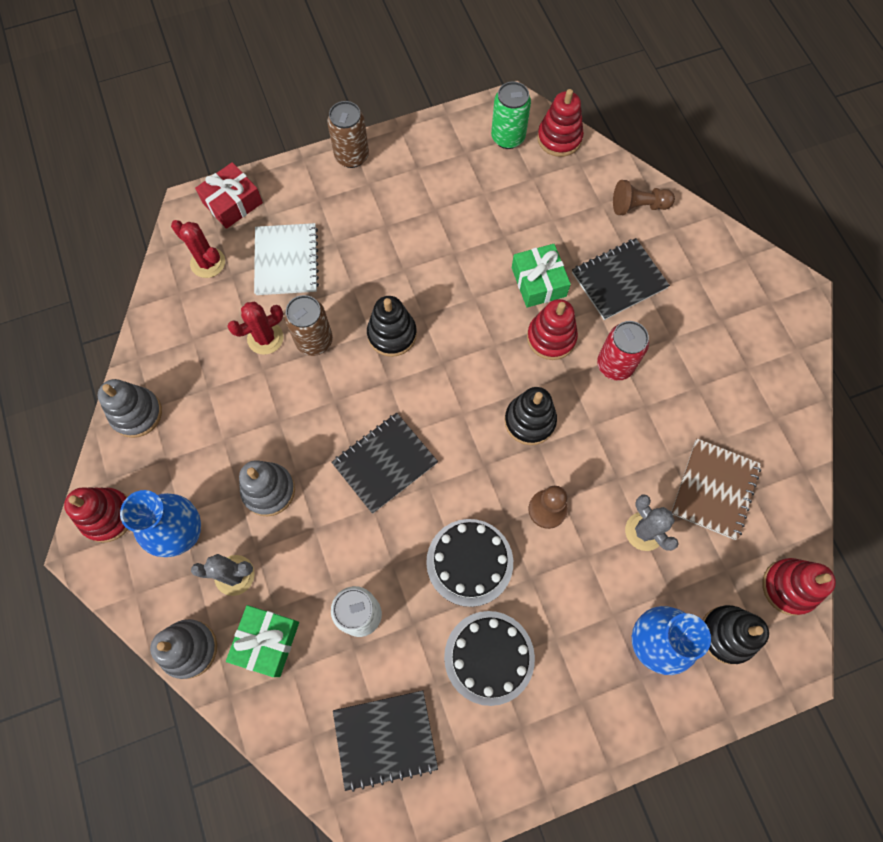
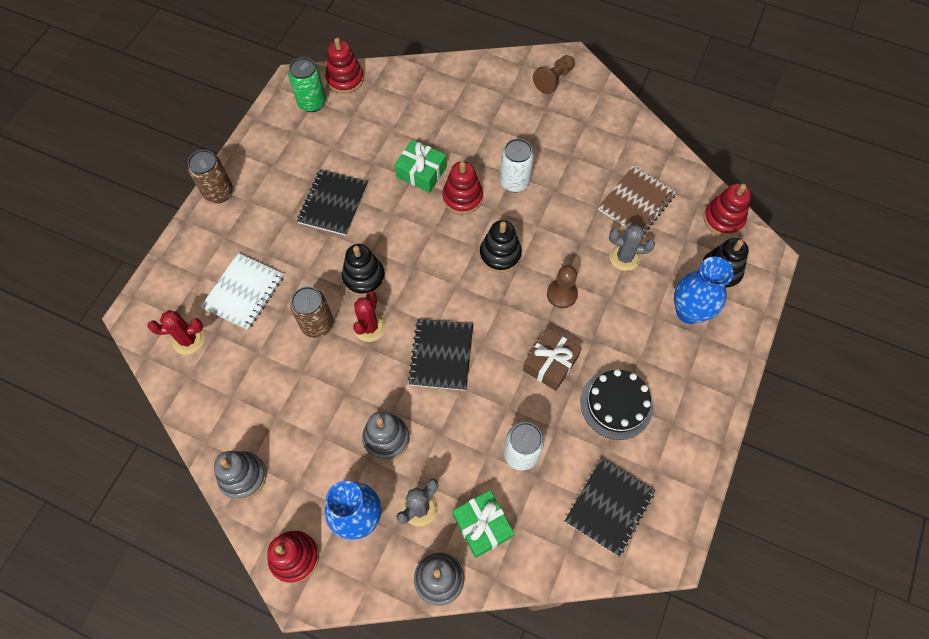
camera: 45 degrees left, 5 degrees down
red gift [195,162,263,229] -> none
red cactus [227,301,284,355] -> red cactus moved to [353,291,386,342]
white notebook [254,223,319,295] -> white notebook turned 75 degrees clockwise [201,253,284,330]
black cake [426,519,513,607] -> brown gift [523,328,582,391]
black notebook [572,238,670,320] -> black notebook moved to [297,169,368,236]
red can [597,321,649,381] -> white can [500,139,534,192]
brown pawn [613,180,675,215] -> brown pawn moved to [533,55,575,94]
brown notebook [671,438,761,540] -> brown notebook turned 60 degrees clockwise [598,165,676,234]

